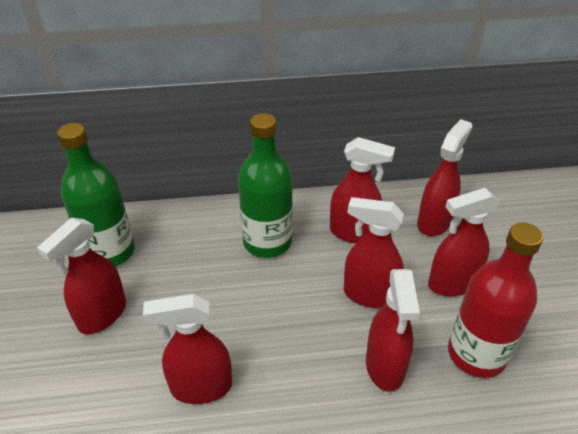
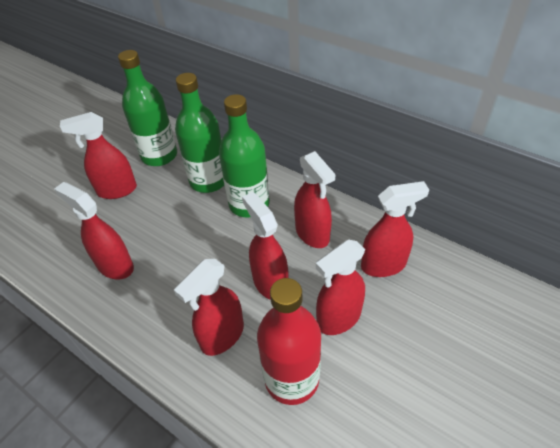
camera: 45 degrees right, 5 degrees up
red spray bottle [428,188,500,296] -> red spray bottle turned 60 degrees counterclockwise [316,239,366,335]
none -> green bottle [175,73,224,193]

